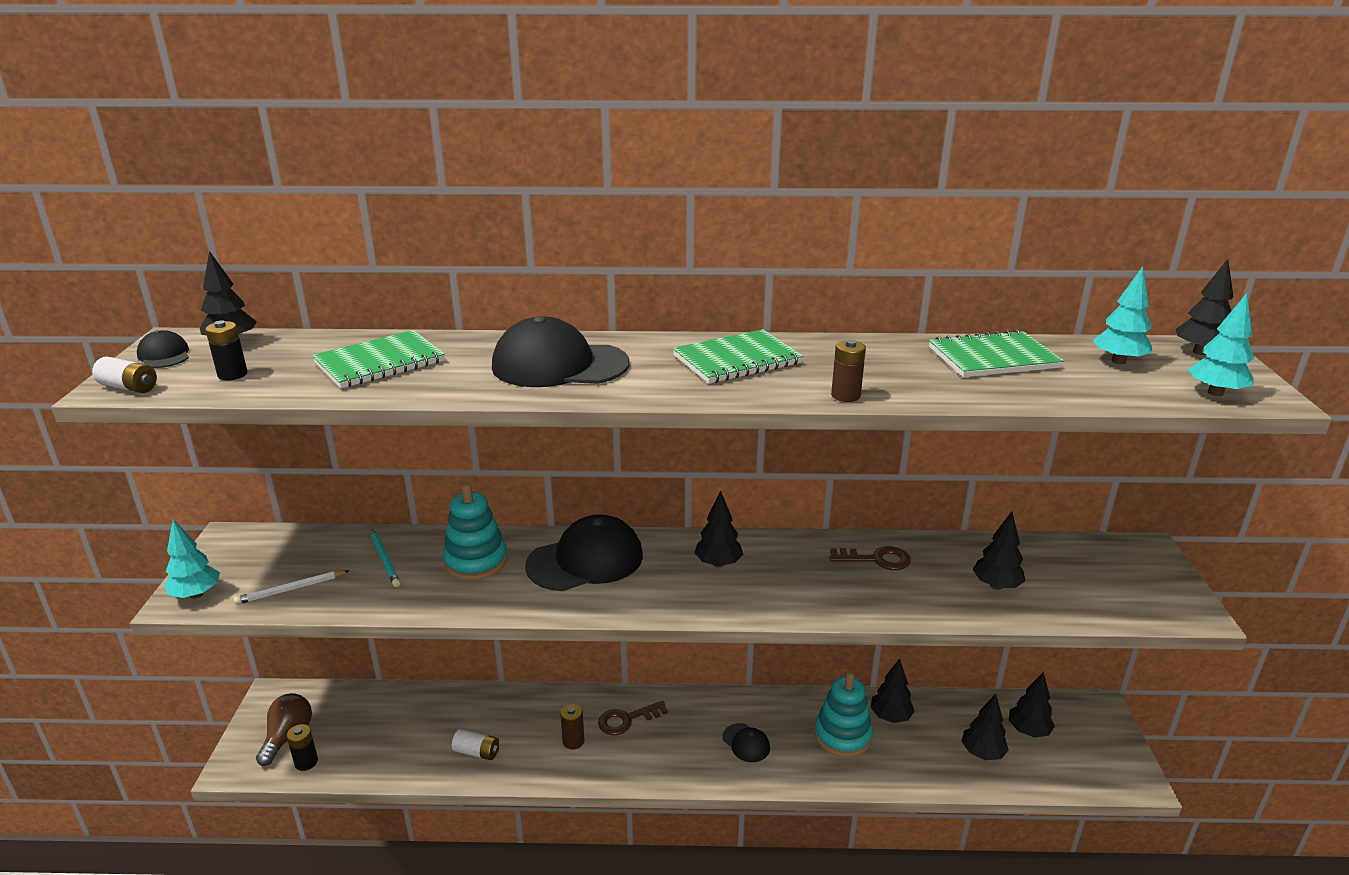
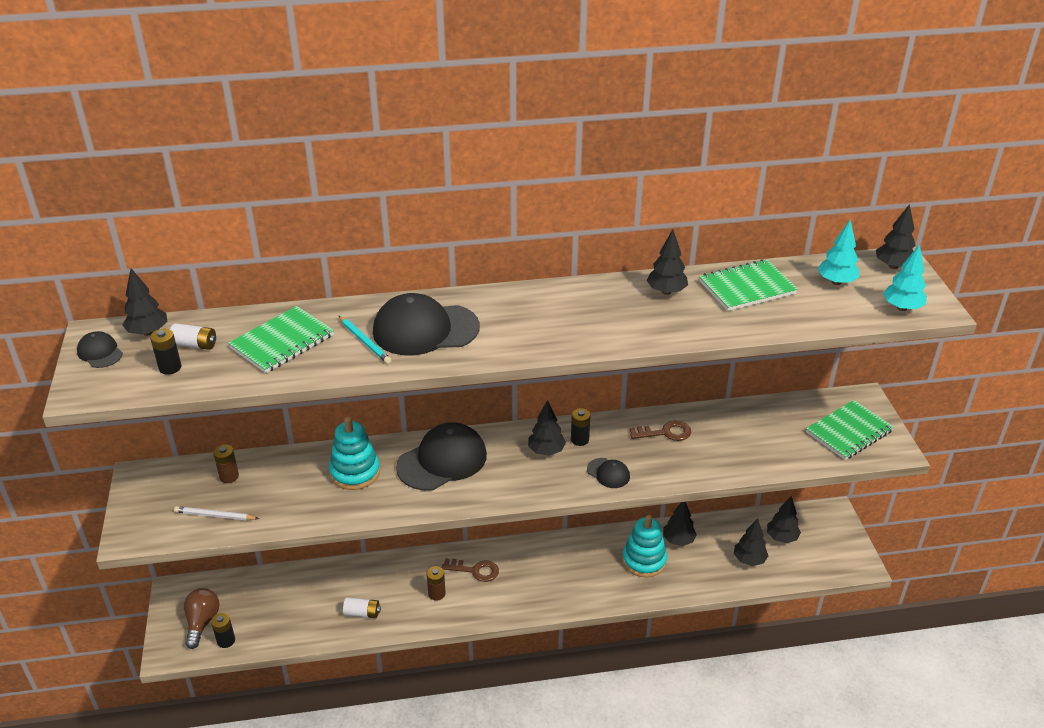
camera: 10 degrees left, 10 degrees up
white battery [92,356,157,393] -> white battery moved to [170,323,216,350]
turquoise tree [164,519,220,599] -> none
white pencil [234,570,350,605] -> white pencil turned 45 degrees clockwise [174,506,259,520]
turquoise pencil [371,529,400,587] -> turquoise pencil moved to [339,316,392,364]
brown key [598,700,668,735] -> brown key turned 135 degrees counterclockwise [442,558,499,582]
green notebook [673,329,803,384] -> green notebook moved to [806,400,894,460]
black cap [722,723,770,762] -> black cap moved to [587,458,630,488]
brown battery [831,340,866,402] -> brown battery moved to [213,444,239,483]
black tree [973,511,1025,590] -> black tree moved to [646,229,688,295]
none -> black battery [571,408,590,446]

